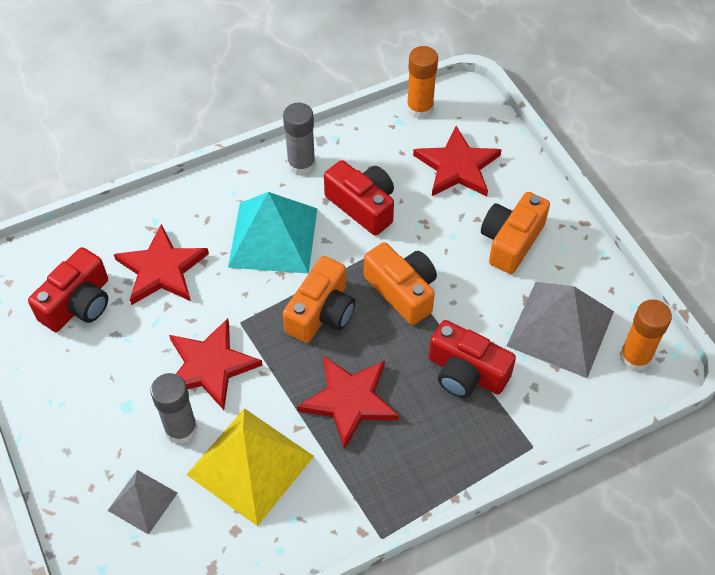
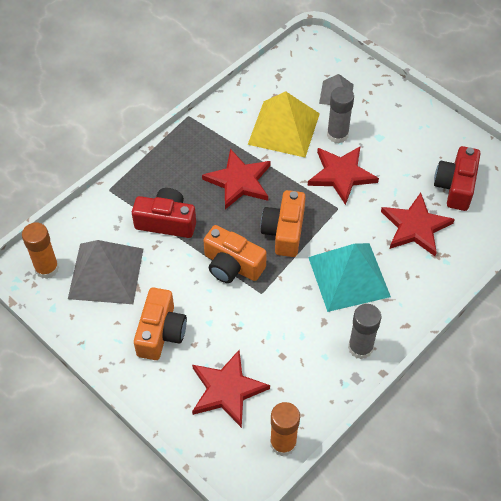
camera: 160 degrees right, 0 degrees up
red camera [324,160,394,236] -> none

